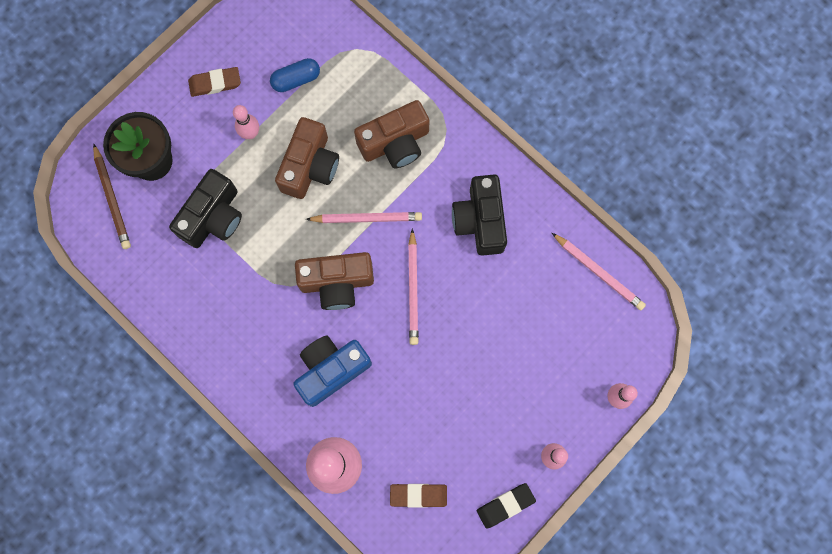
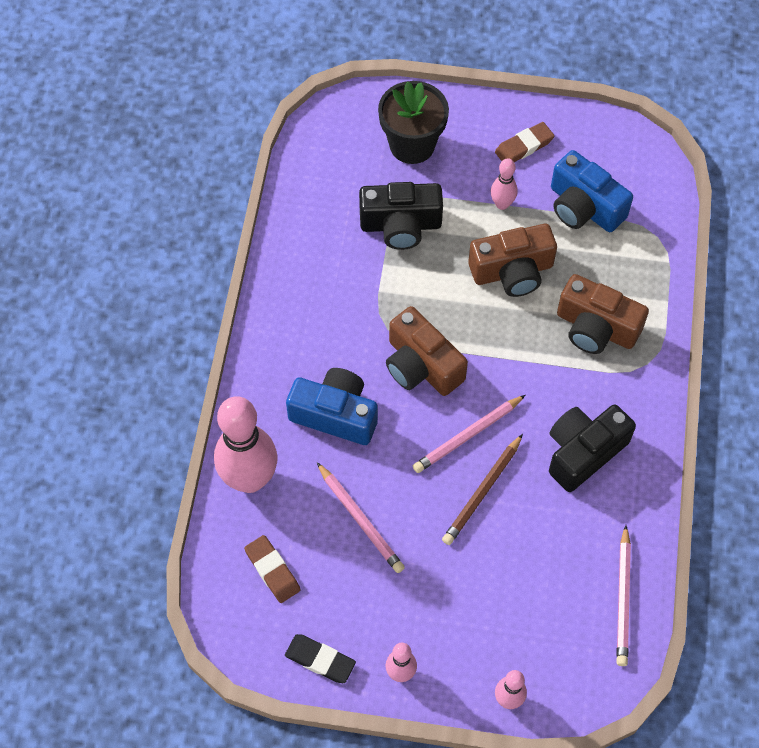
camera: 55 degrees right, 15 degrees down
brown pencil [93,143,131,249] -> brown pencil moved to [442,434,523,545]
brown eraser [188,67,241,97] -> brown eraser turned 75 degrees counterclockwise [495,122,554,162]
blue capsule [270,58,320,92] -> blue camera [551,150,633,232]
pink pencil [306,212,422,223] -> pink pencil moved to [317,462,405,573]

